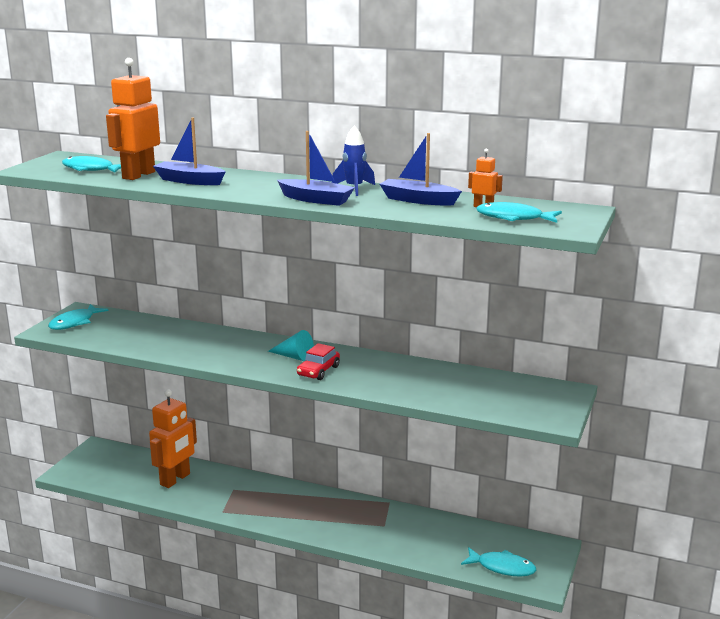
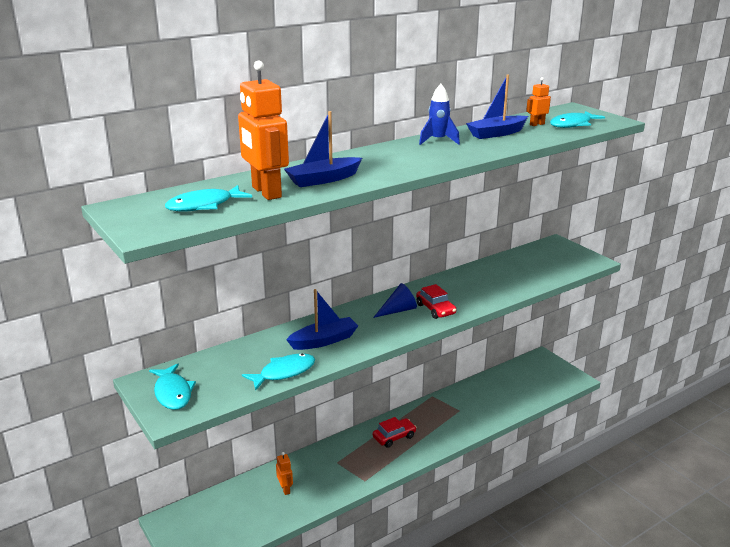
camera: 55 degrees left, 5 degrees up
orange robot [149,389,197,488] -> orange robot [276,452,293,495], size x0.46
turquoise cone [268,330,314,361] -> blue cone [373,283,417,318]
blue boat [277,131,355,206] -> blue boat moved to [286,289,358,350]
turquoise fish [461,547,536,577] -> turquoise fish moved to [242,353,315,391]
none -> red car [373,417,417,448]

